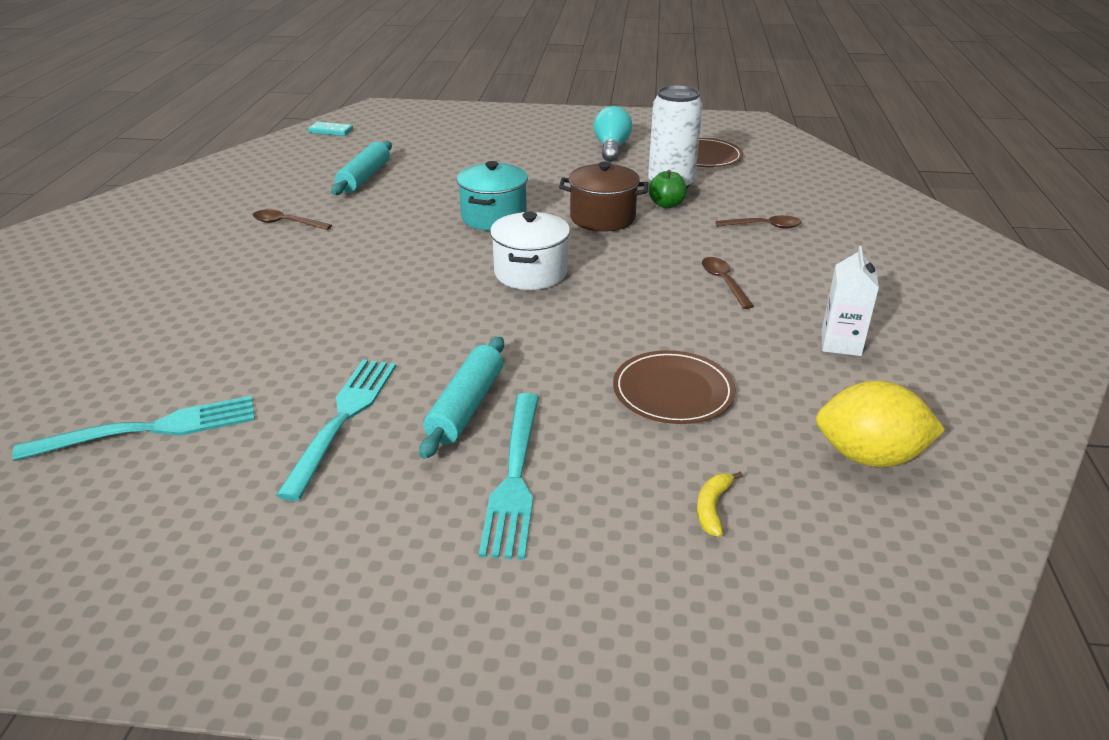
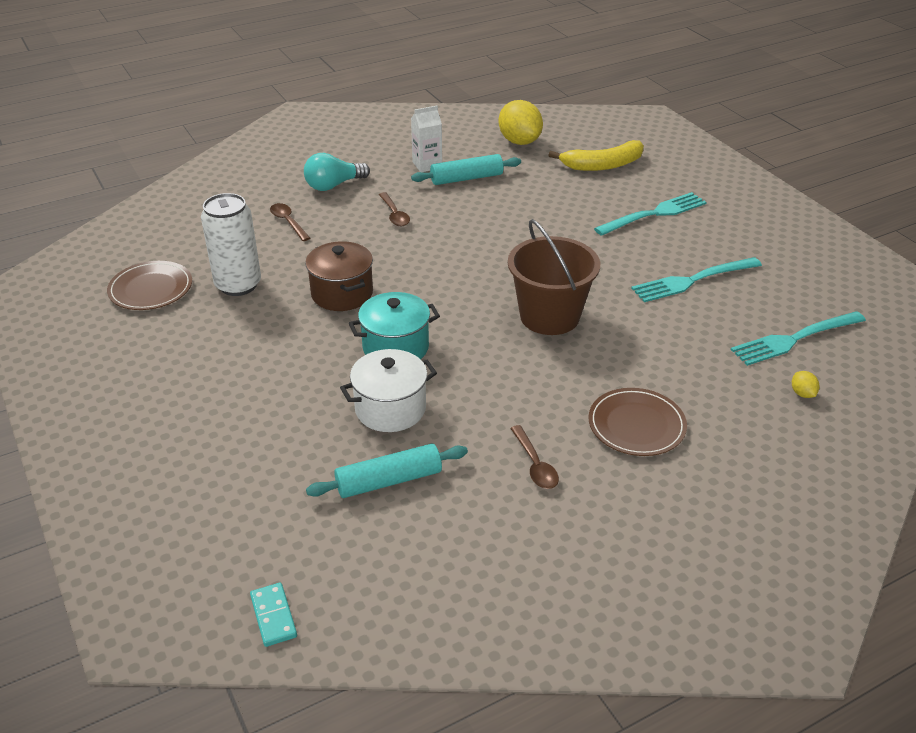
camera: 125 degrees left, 5 degrees up
turquoise fork [12,396,255,461] -> turquoise fork turned 60 degrees counterclockwise [731,311,866,366]
turquoise rolling pin [419,337,504,459] -> turquoise rolling pin moved to [411,154,521,185]
white pot [490,212,570,290] -> white pot moved to [340,349,437,432]
turquoise light bulb [593,106,632,162] -> turquoise light bulb moved to [304,153,370,191]
brown plate [613,350,735,424] -> brown plate moved to [589,388,687,456]
green apple [649,170,687,208] -> none
yellow banana [697,472,743,537] -> yellow banana [549,140,644,171], size x2.13
brown spoon [702,257,754,309] -> brown spoon turned 60 degrees counterclockwise [379,192,410,226]
none -> brown bucket [508,219,600,335]
none -> yellow lemon [792,371,820,398]

